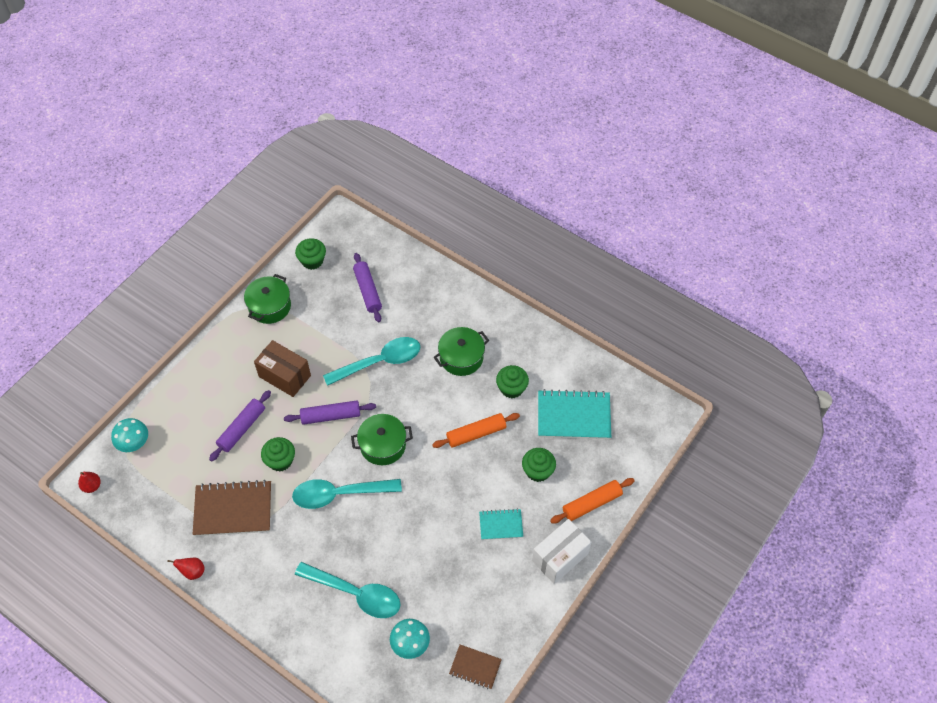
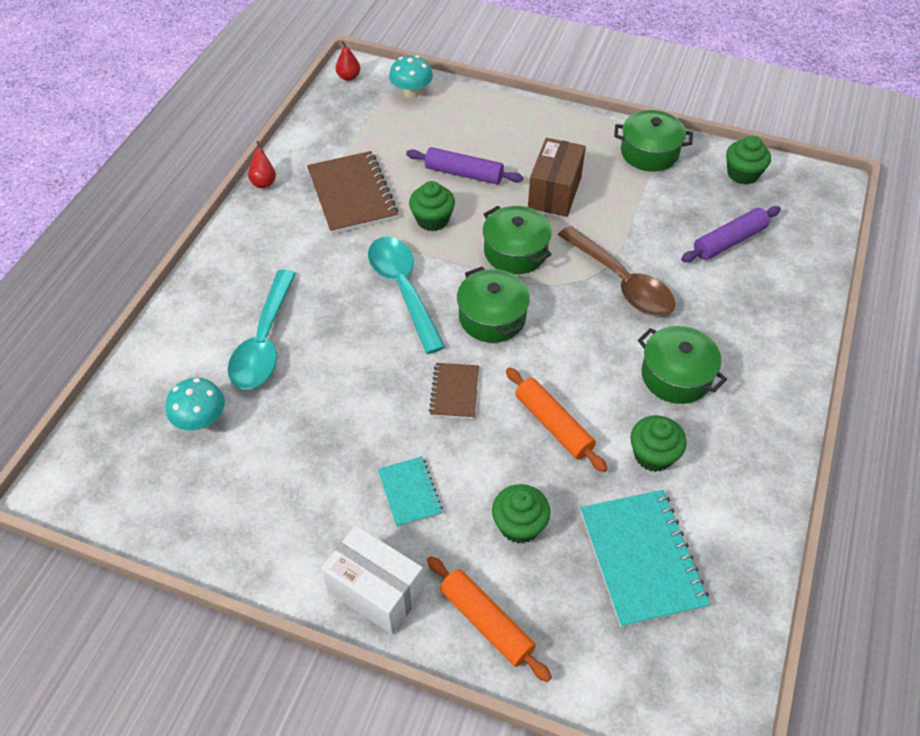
camera: 75 degrees right, 5 degrees down
purple rolling pin [284,400,376,425] -> green pot [483,206,552,274]
turquoise spoon [323,337,421,386] -> brown spoon [558,226,676,316]
brown notebook [449,645,502,689] -> brown notebook moved to [429,363,479,419]

